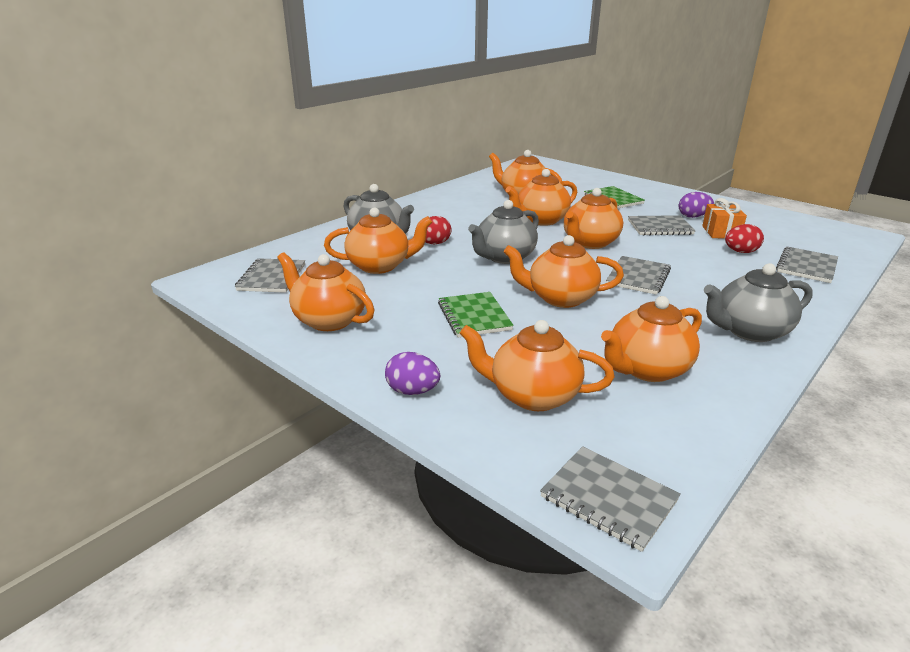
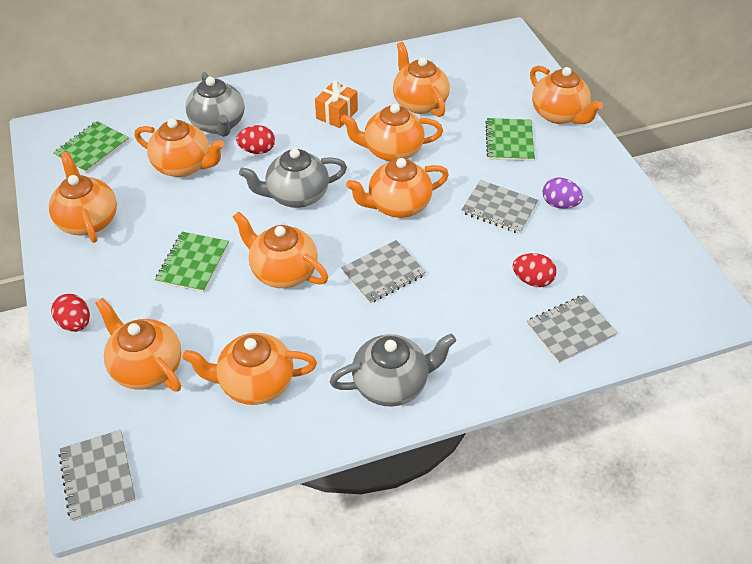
camera: 30 degrees right, 20 degrees up
grey notebook [235,258,305,293] -> green notebook [53,121,129,173]
purple egg [385,352,440,395] -> red egg [51,294,90,332]
orange gift [702,198,747,238] -> orange gift moved to [315,80,358,128]
grey teapot [704,263,813,342] -> grey teapot turned 150 degrees clockwise [329,334,456,407]
none -> orange teapot [530,66,603,124]

